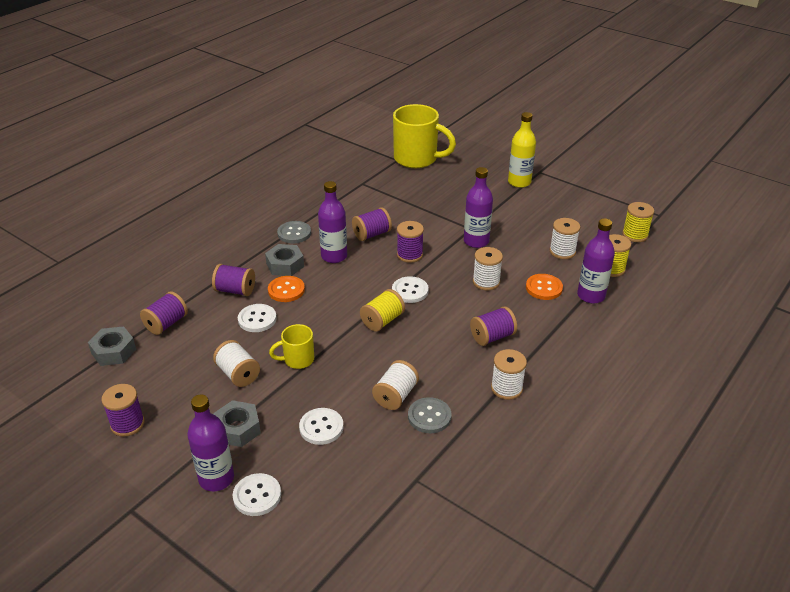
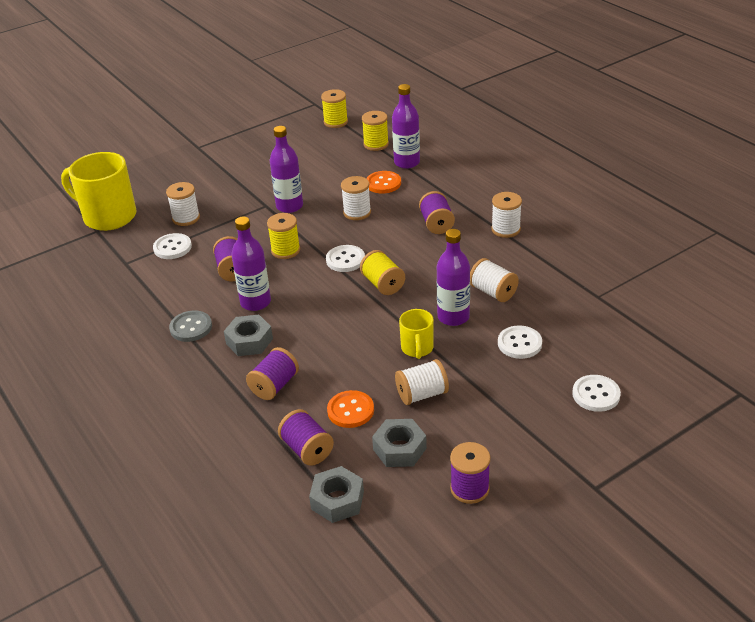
camera: 70 degrees left, 0 degrees up
purple bottle [188,394,234,491] -> purple bottle moved to [437,229,470,326]
grey nut [213,400,261,447] -> grey nut moved to [372,419,427,467]
white button [238,304,277,332] -> white button moved to [153,233,192,259]
orange button [268,276,305,302] -> orange button moved to [327,390,374,428]
yellow mug [393,104,456,168] -> yellow mug turned 105 degrees counterclockwise [61,152,137,231]
purple spool [397,221,424,263] -> yellow spool [267,213,300,259]
grey button [408,397,452,433] -> none
yellow bottle [508,112,536,188] -> none
white spool [550,218,580,259] -> white spool moved to [166,182,200,226]

